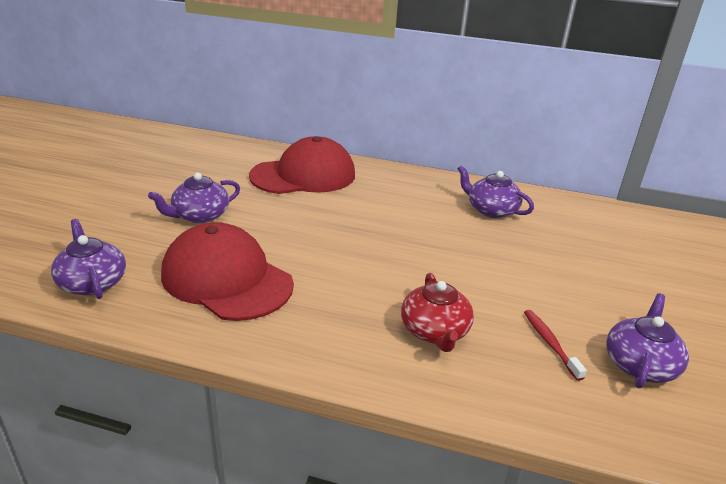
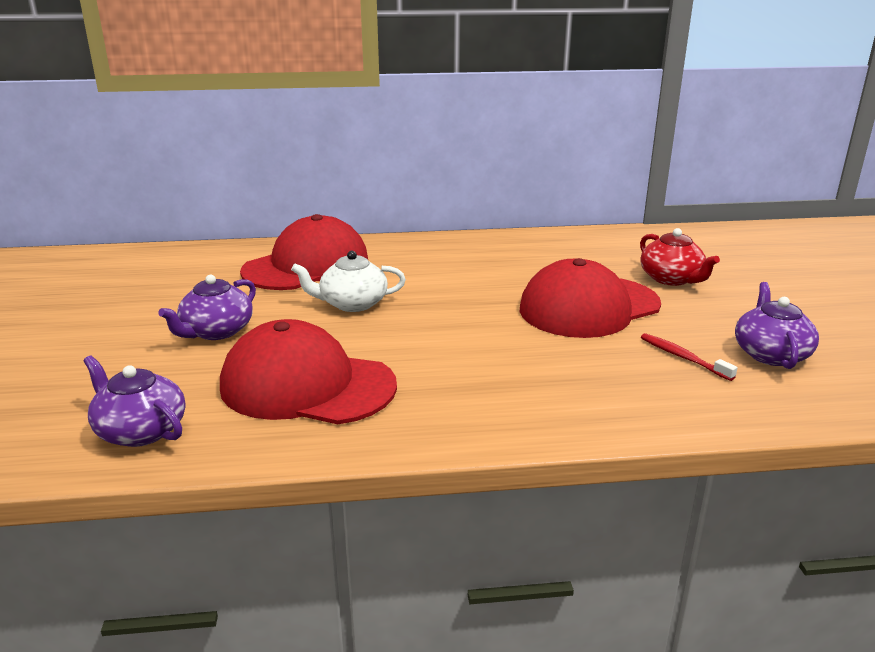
camera: 20 degrees left, 5 degrees down
red teapot [401,273,474,352] -> red teapot moved to [640,228,720,286]
purple teapot [457,165,534,218] -> none
none -> white teapot [291,251,406,312]
none -> red cap [520,258,661,338]

